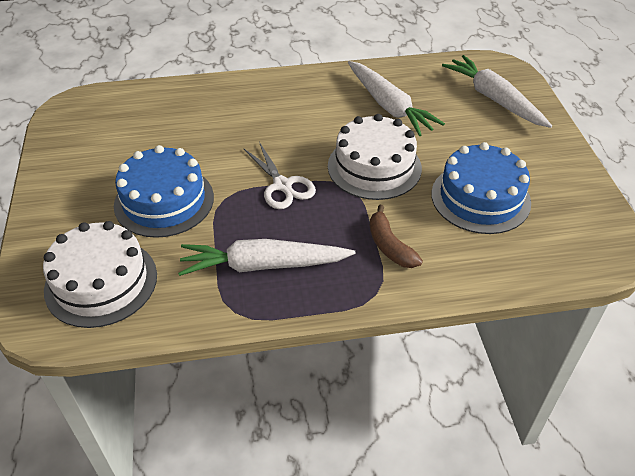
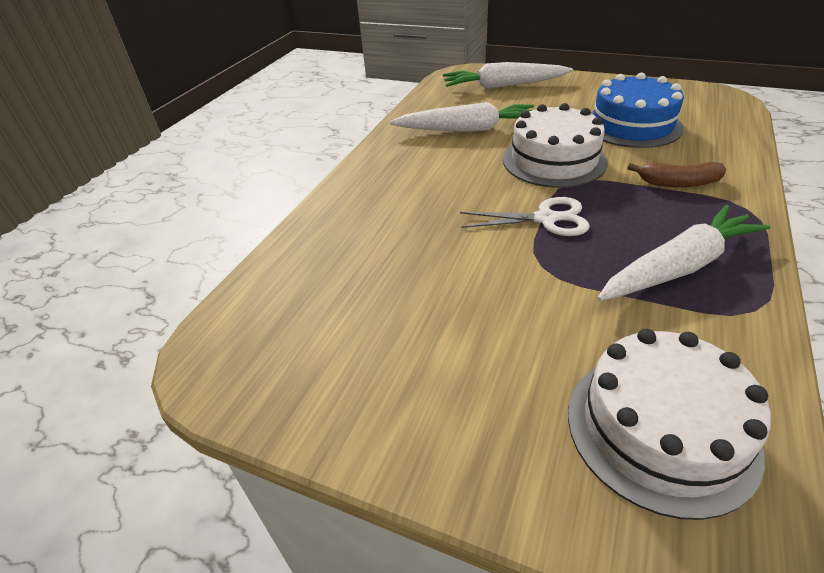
camera: 55 degrees left, 5 degrees down
blue cake [114,145,214,238] -> none
white carrot [178,239,356,276] -> white carrot turned 150 degrees counterclockwise [597,205,770,301]

